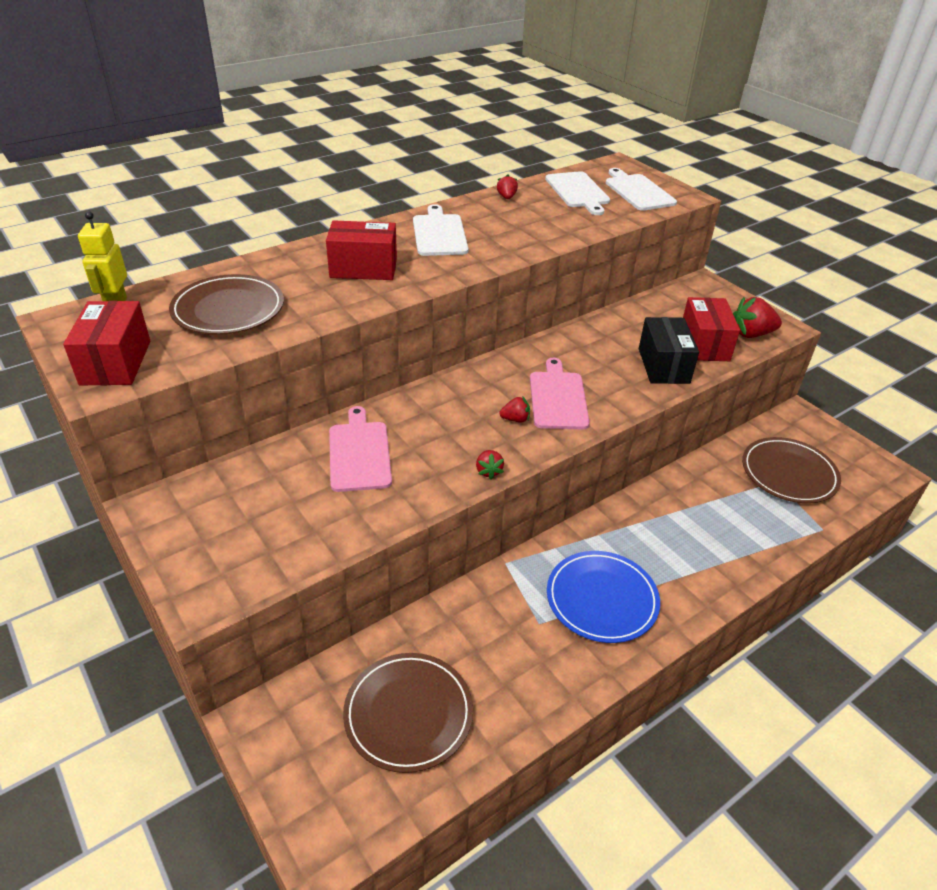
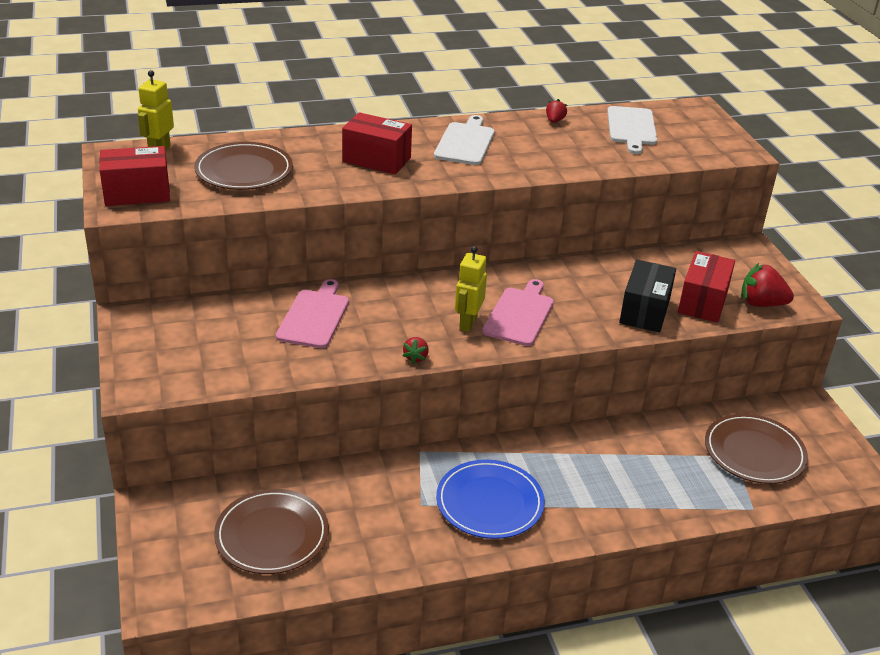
camera: 20 degrees right, 5 degrees down
red box [63,301,150,385] -> red box turned 60 degrees clockwise [99,146,170,206]
red strawberry [499,396,530,423] -> yellow robot [455,246,487,332]
white cutting board [606,168,677,211] -> none

